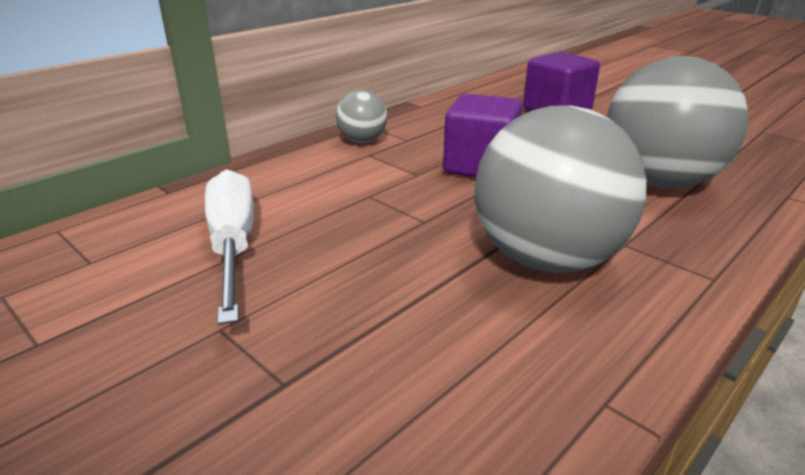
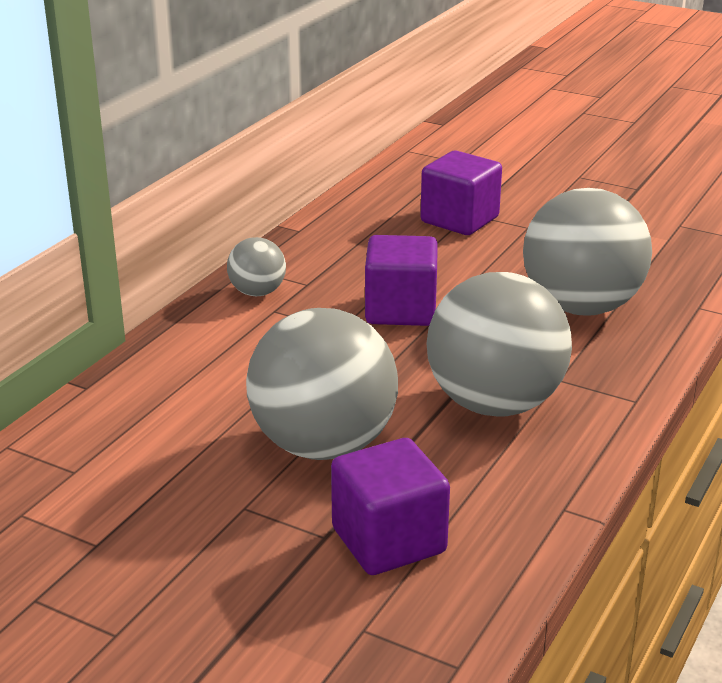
camera: 15 degrees left, 0 degrees up
white screwdriver [205,169,254,325] -> none
none -> grey ball [246,308,398,460]
none -> purple cube [331,438,450,575]

